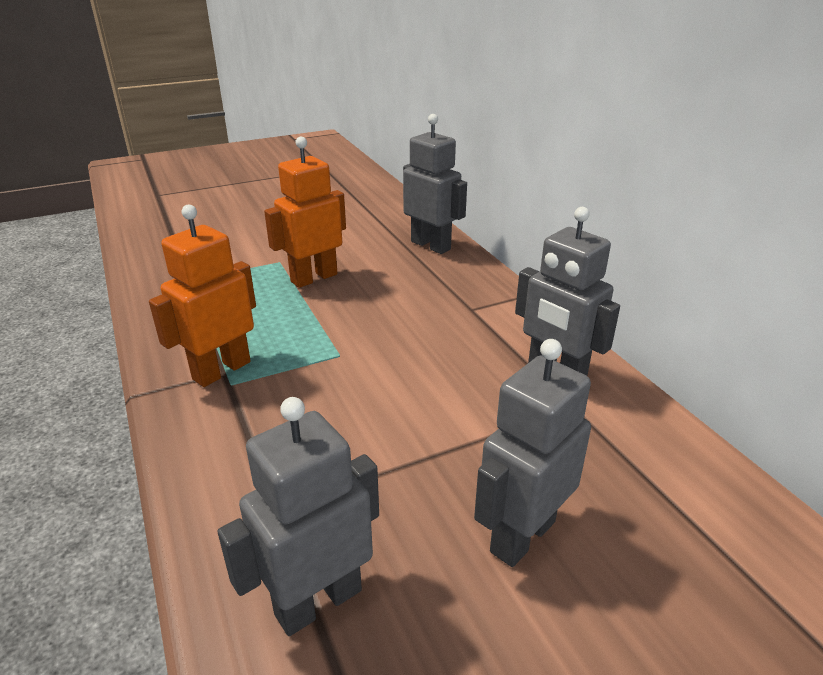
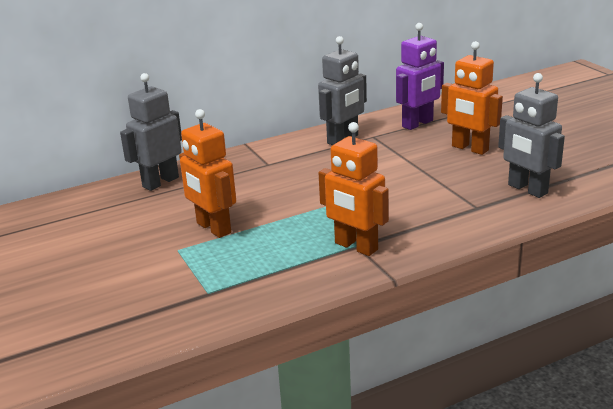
camera: 90 degrees left, 5 degrees down
grey robot [474,339,591,567] -> orange robot [441,41,503,155]
none -> purple robot [396,23,444,130]

